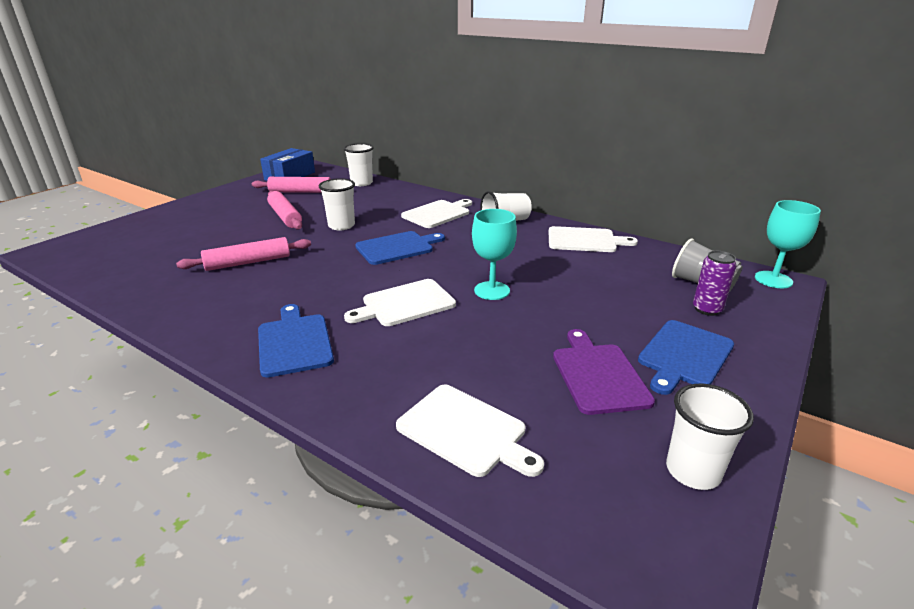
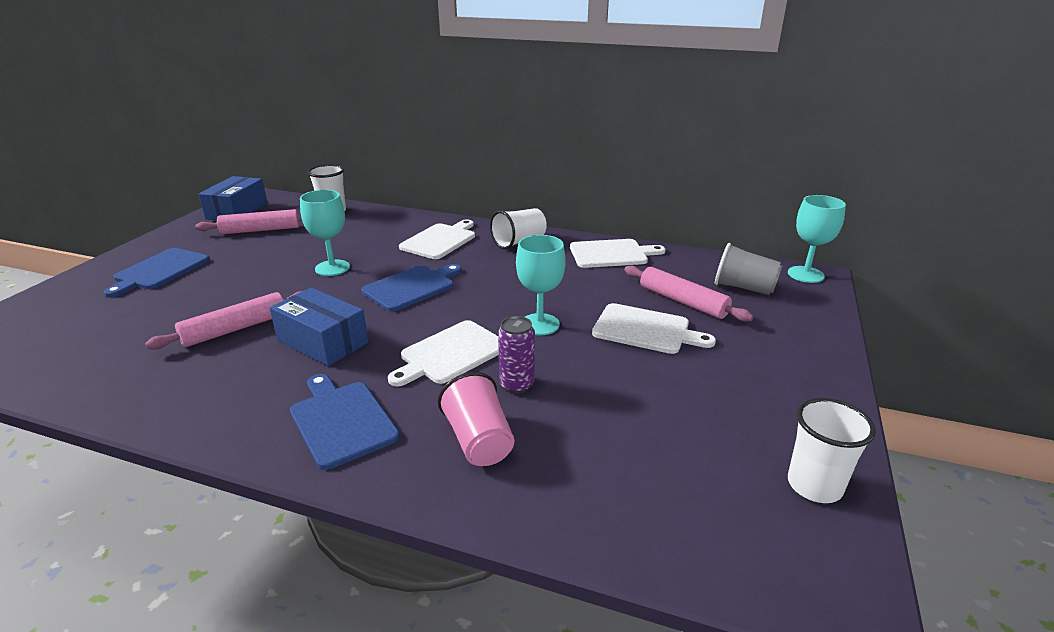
camera: 15 degrees left, 0 degrees up
pink rolling pin [267,191,302,230] -> pink rolling pin moved to [624,265,753,322]
white cup [319,178,355,230] -> turquoise goblet [300,190,350,276]
white cutting board [396,385,544,477] -> white cutting board moved to [592,303,716,354]
purple cutting board [553,329,655,415] -> none
blue cutting board [638,320,734,395] -> blue cutting board moved to [104,248,210,297]
purple can [693,251,736,316] -> purple can moved to [498,316,535,394]
none -> blue box [270,288,368,366]
none -> pink cup [438,372,514,466]

